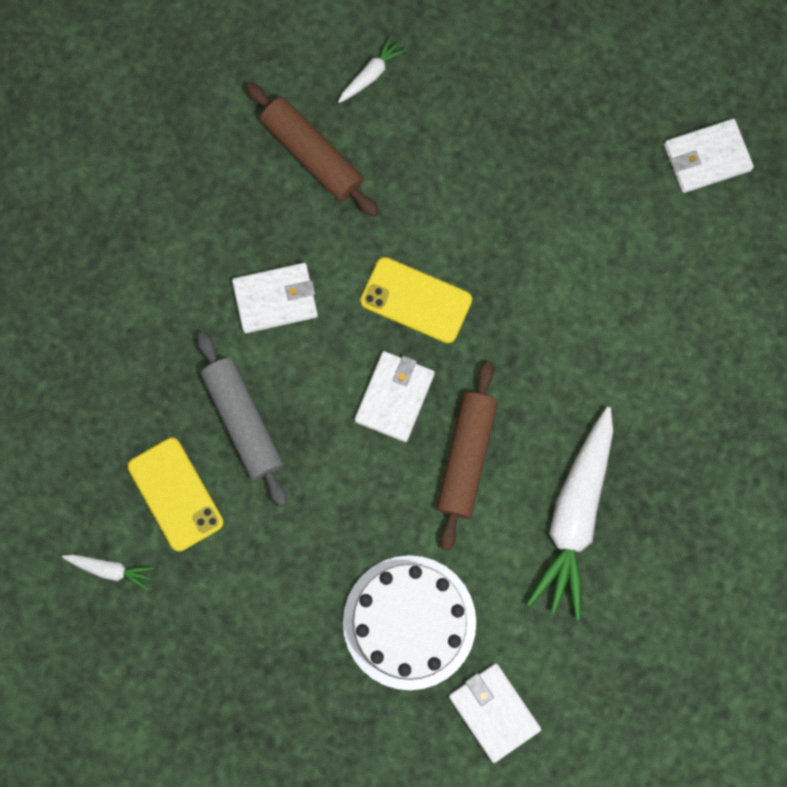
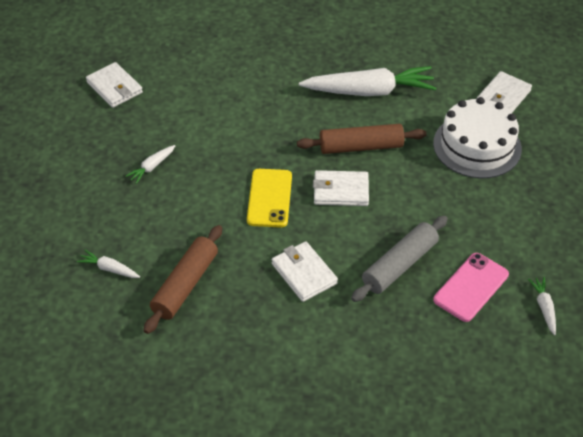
camera: 110 degrees left, 30 degrees down
yellow phone [128,438,224,552] -> pink phone [433,253,509,322]
none -> white carrot [125,145,175,184]

